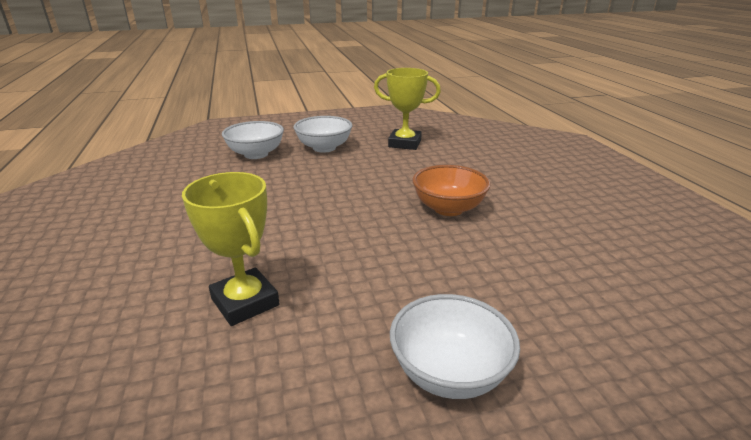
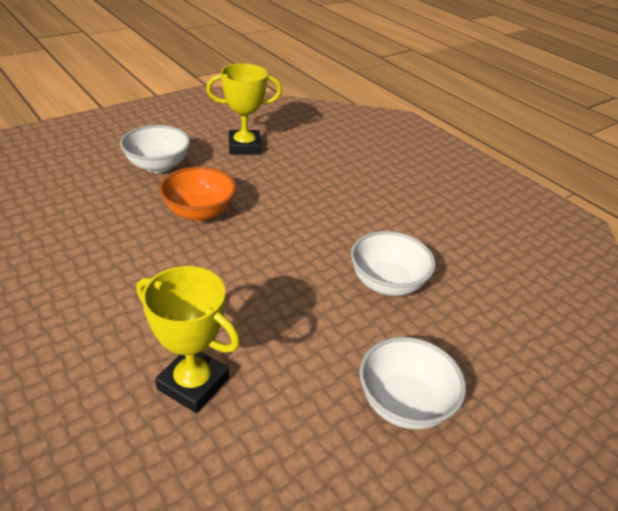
camera: 25 degrees left, 10 degrees up
white bowl [222,121,284,159] -> white bowl moved to [351,231,436,296]
orange bowl [413,165,490,216] -> orange bowl moved to [159,167,236,221]

